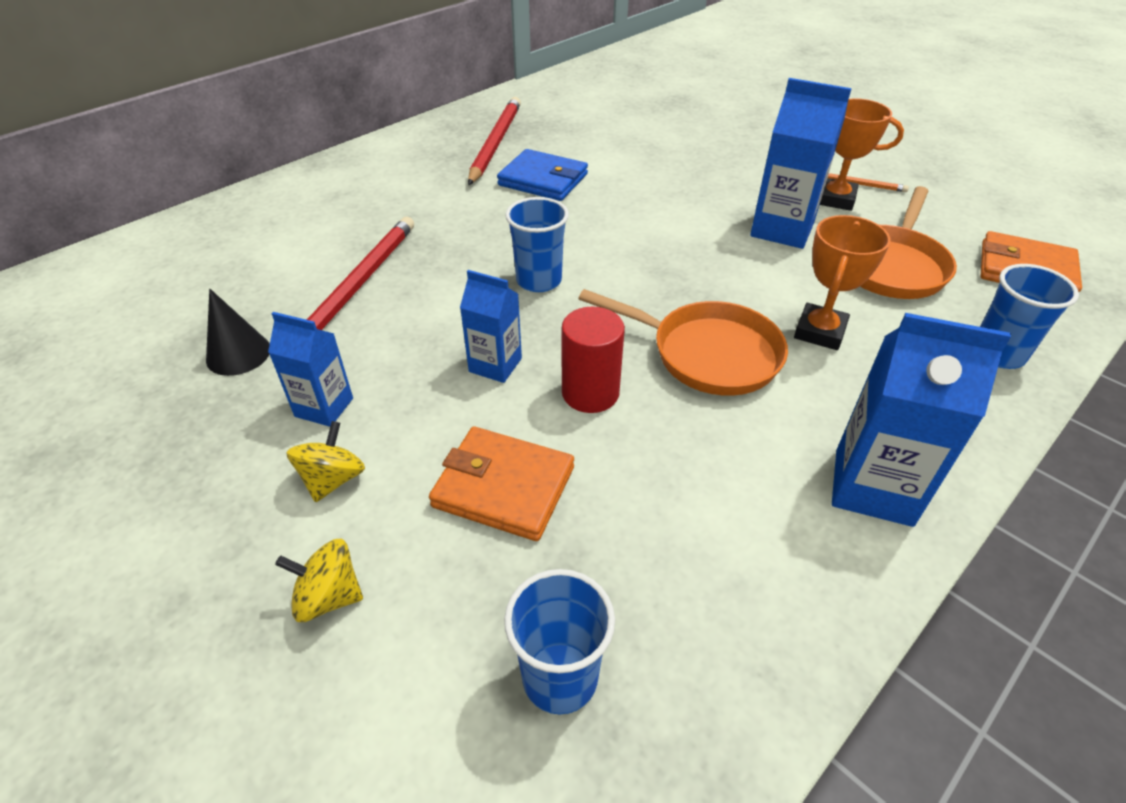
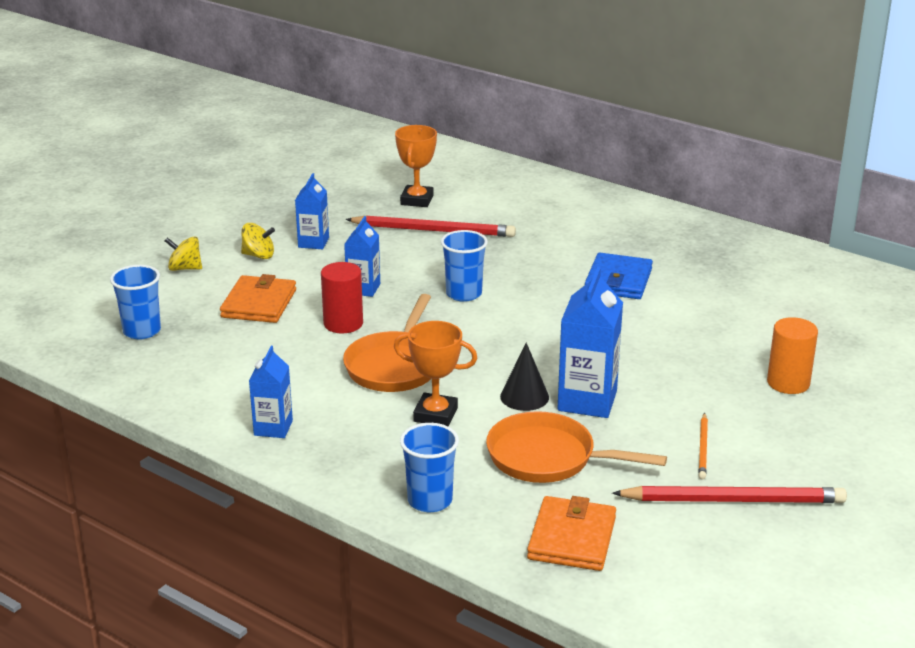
camera: 80 degrees right, 15 degrees down
black cone [206,289,270,376] -> black cone moved to [500,343,549,411]
yellow spinning top [275,539,363,622] -> yellow spinning top turned 75 degrees counterclockwise [165,236,202,271]
red pencil [468,97,521,185] -> red pencil moved to [612,486,847,503]
orange trophy [820,99,904,211] -> orange trophy moved to [395,125,437,207]
blue carton [832,313,1011,527] -> blue carton [249,346,293,438], size x0.61
none -> orange cylinder [767,317,818,394]

